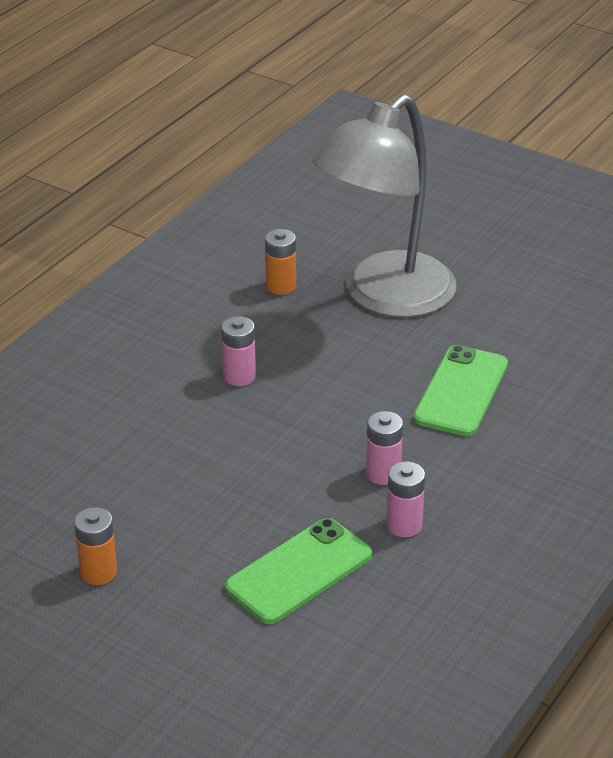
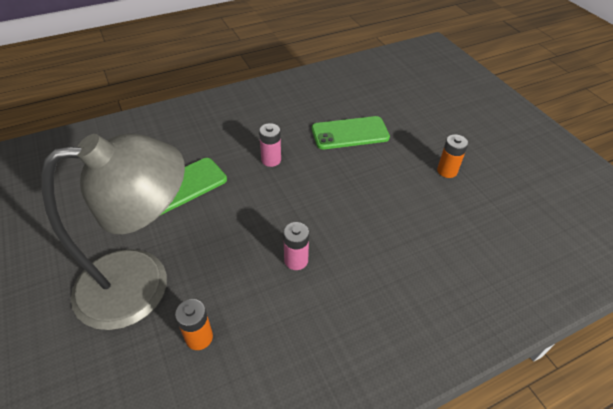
camera: 150 degrees left, 10 degrees up
pink battery [386,461,425,537] -> none

